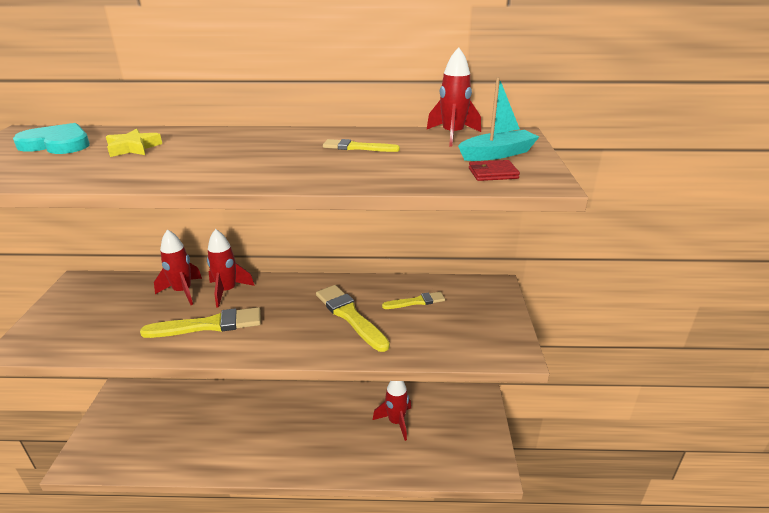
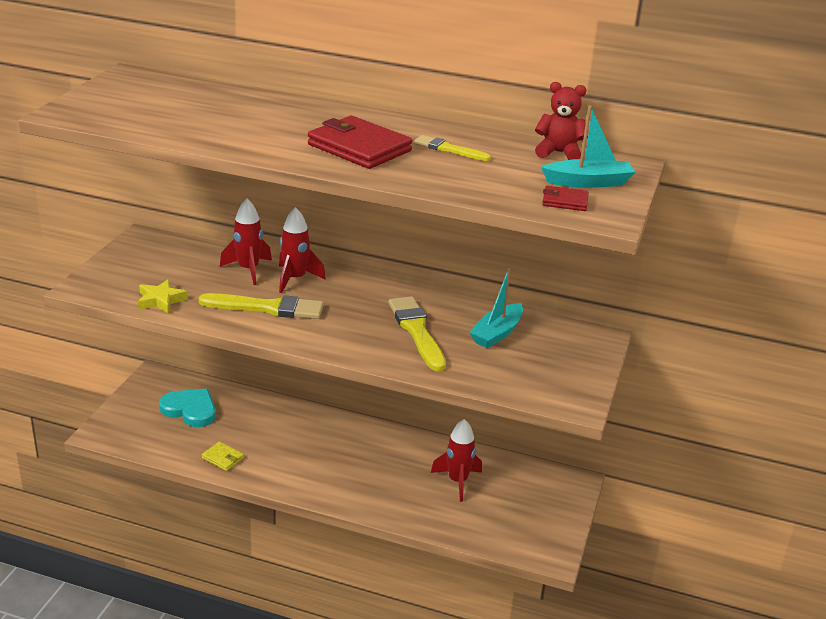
camera: 15 degrees right, 0 degrees up
turquoise heart [13,123,90,154] -> turquoise heart moved to [159,389,216,427]
yellow star [106,129,162,157] -> yellow star moved to [138,279,188,314]
yellow brush [382,292,445,309] -> turquoise boat [469,268,523,348]
red rocket [427,47,481,147] -> red teddy bear [535,82,588,160]
none -> yellow wallet [202,441,244,471]
none -> red wallet [308,116,413,169]

